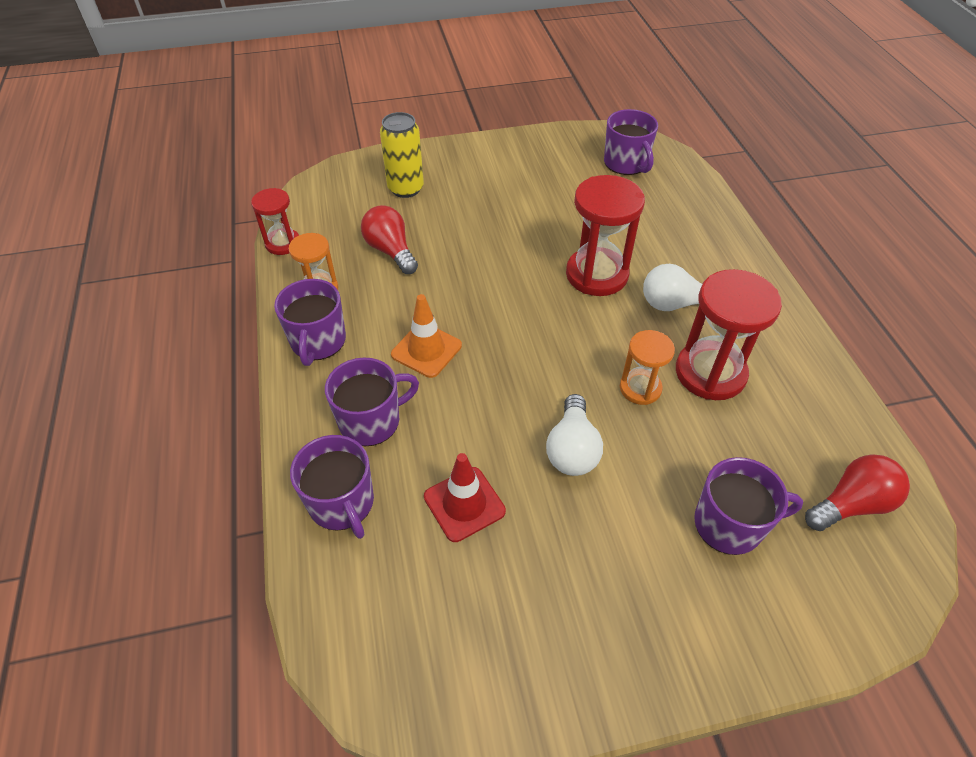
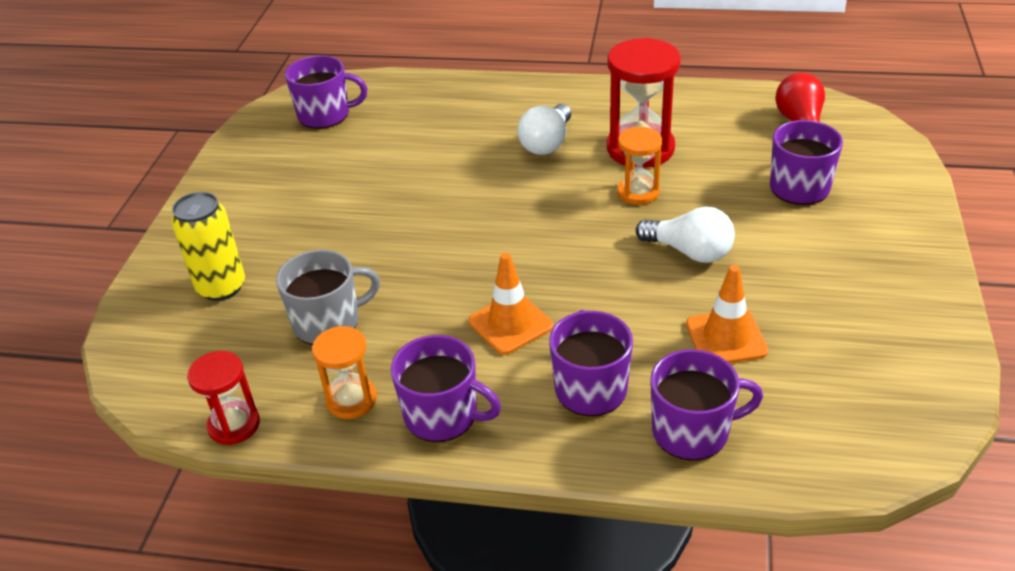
camera: 65 degrees left, 10 degrees down
red light bulb [361,205,418,274] -> grey mug [276,250,380,345]
red traffic cone [424,453,506,542] -> orange traffic cone [686,265,768,363]
red hourglass [566,175,645,296] -> none

